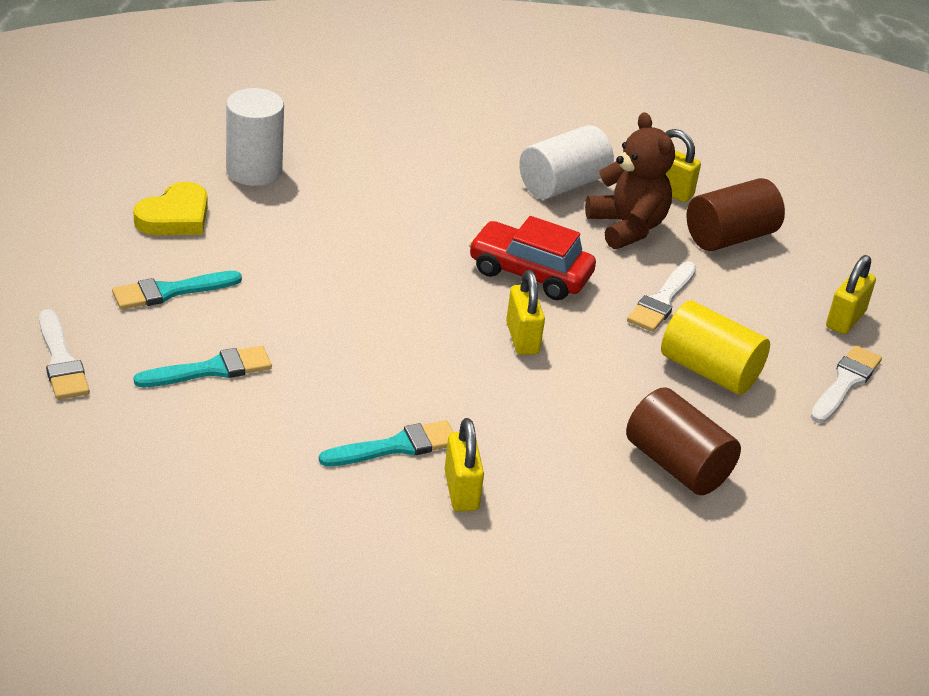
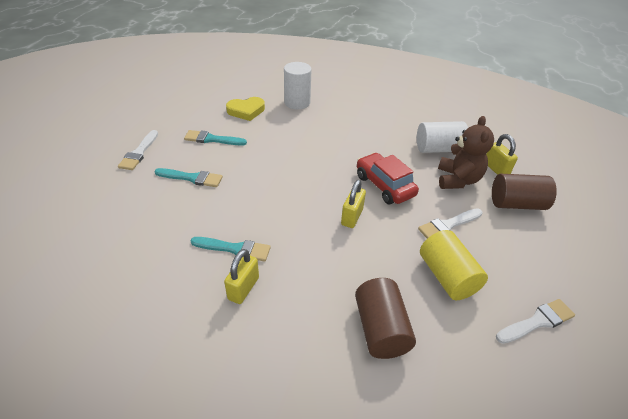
camera: 35 degrees right, 5 degrees up
yellow padlock [826,255,876,335] -> none

